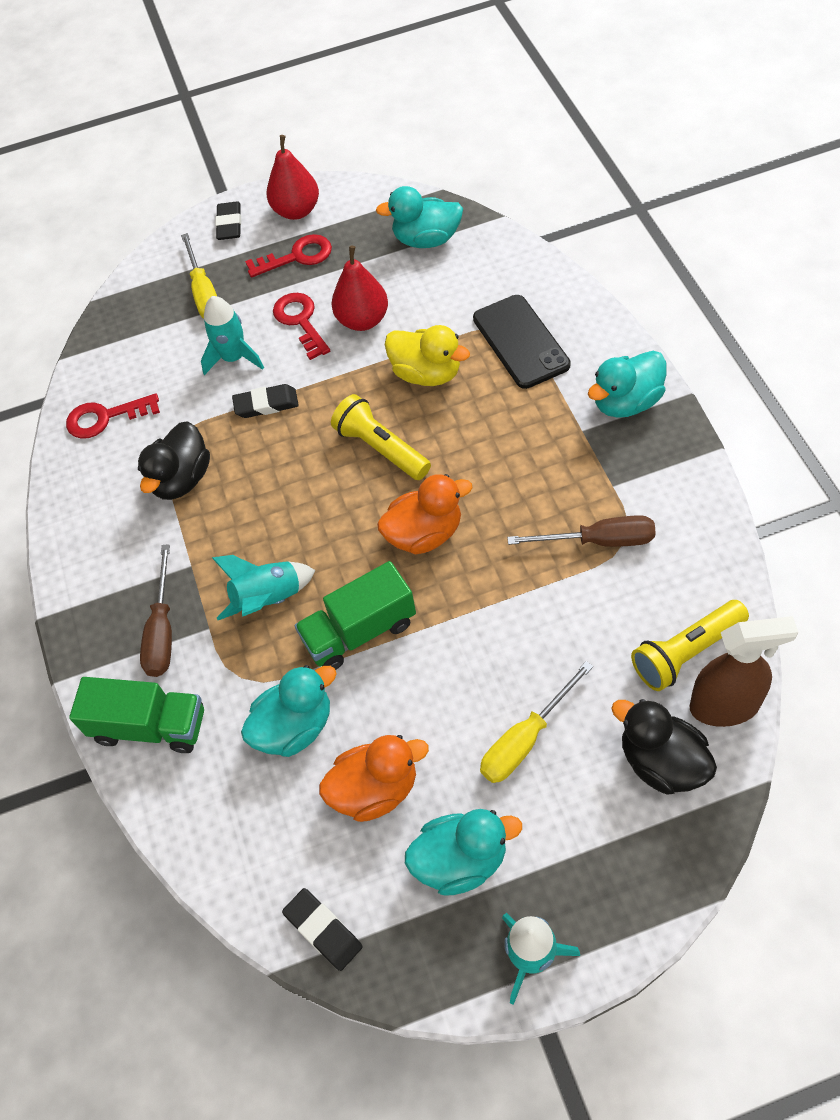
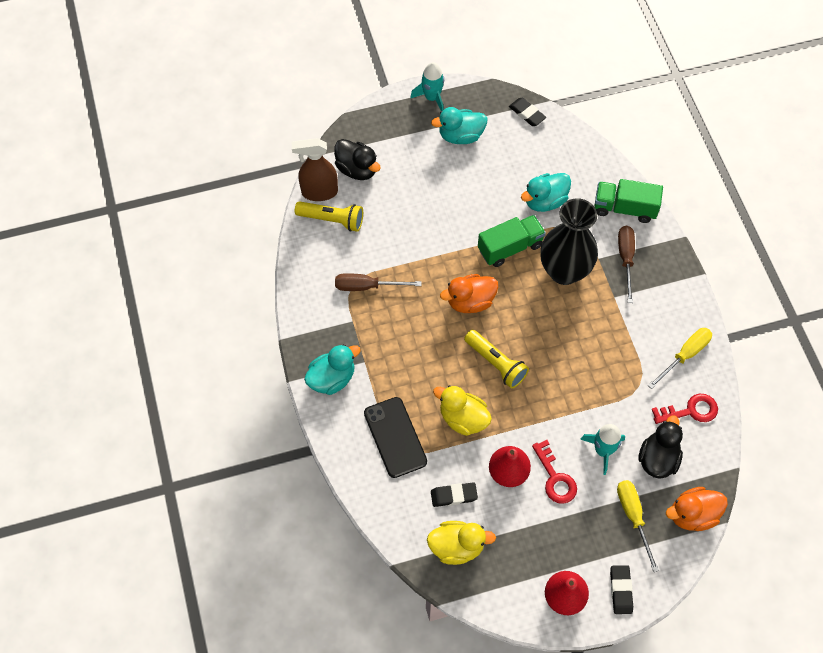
camera: 175 degrees right, 5 degrees up
black duck [138,421,210,500] -> black duck moved to [638,415,683,479]
turquoise rocket [212,555,315,620] -> black vase [540,198,598,285]
black eraser [232,384,299,418] -> black eraser moved to [431,482,478,507]
red key [245,234,332,278] -> none
orange duck [319,735,429,822] -> orange duck moved to [666,487,728,531]
turquoise duck [376,186,463,248] -> yellow duck [427,521,496,565]
yellow screwdriver [480,661,593,783] -> yellow screwdriver moved to [648,328,712,389]
yellow flashlight [631,600,749,691] -> yellow flashlight turned 45 degrees clockwise [295,201,363,232]

